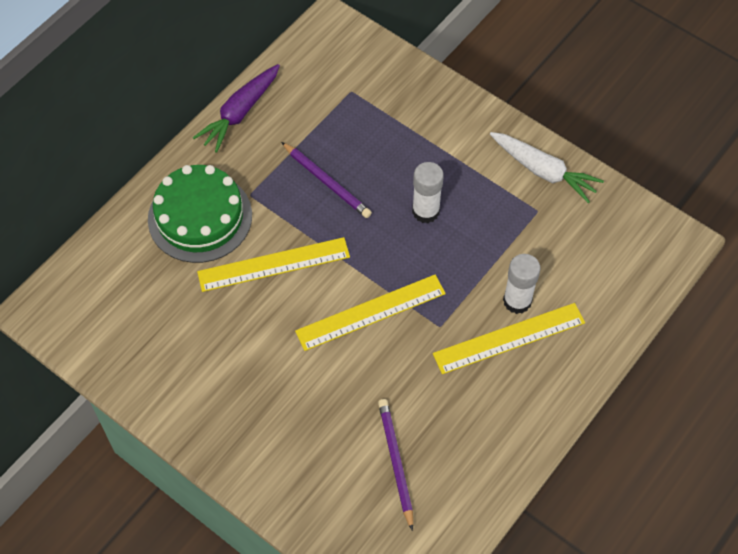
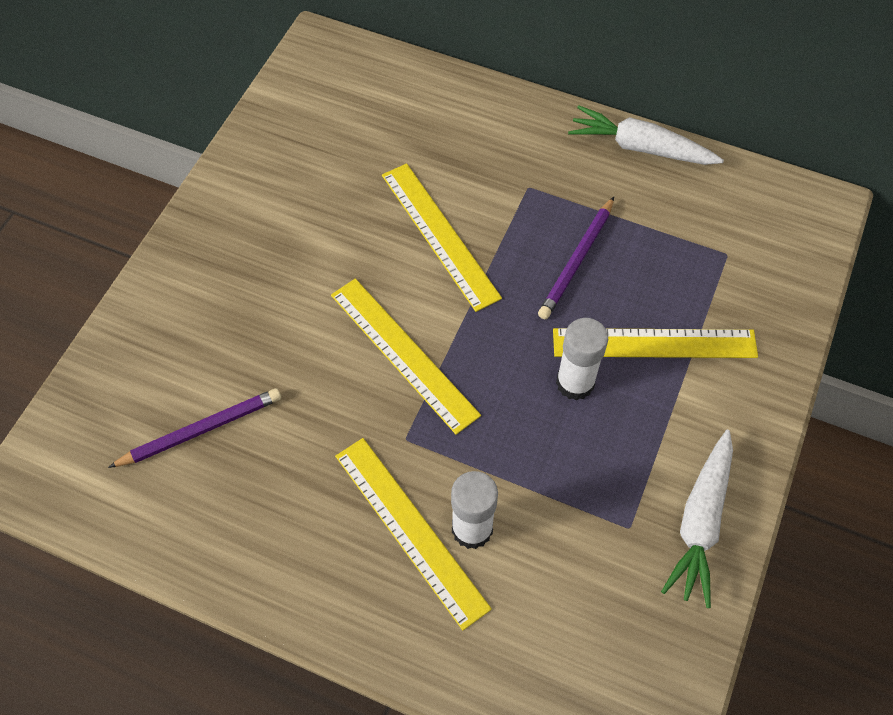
camera: 75 degrees right, 0 degrees up
green cake [148,165,252,263] -> none
purple carrot [193,64,280,153] -> white carrot [568,106,724,165]
none -> yellow ruler [553,328,758,358]

